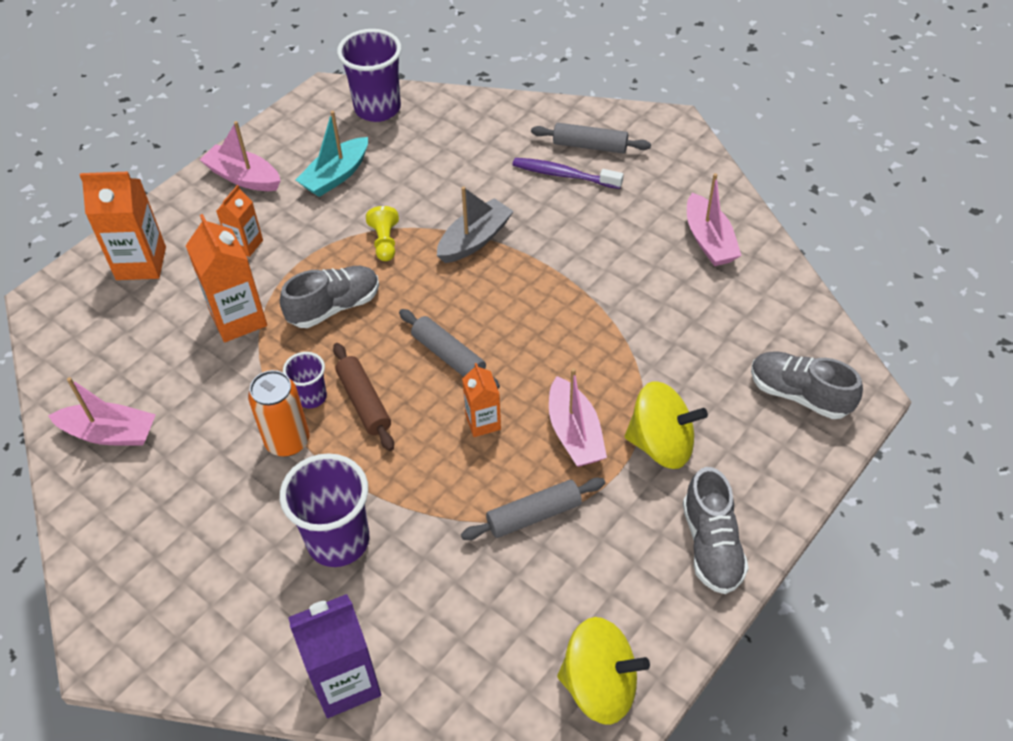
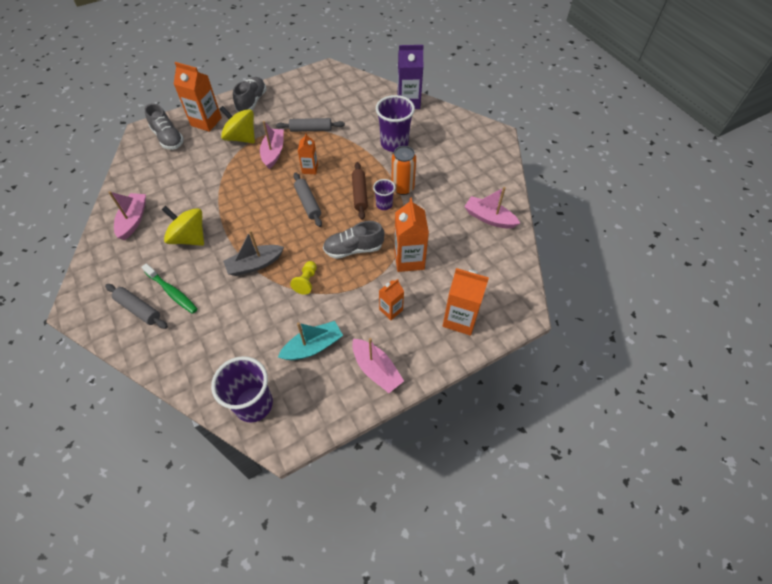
camera: 160 degrees left, 5 degrees up
purple toothbrush [512,158,623,189] -> green toothbrush [141,264,198,314]
yellow spinning top [557,617,650,725] -> yellow spinning top moved to [162,206,204,246]
none -> orange carton [174,62,222,132]

